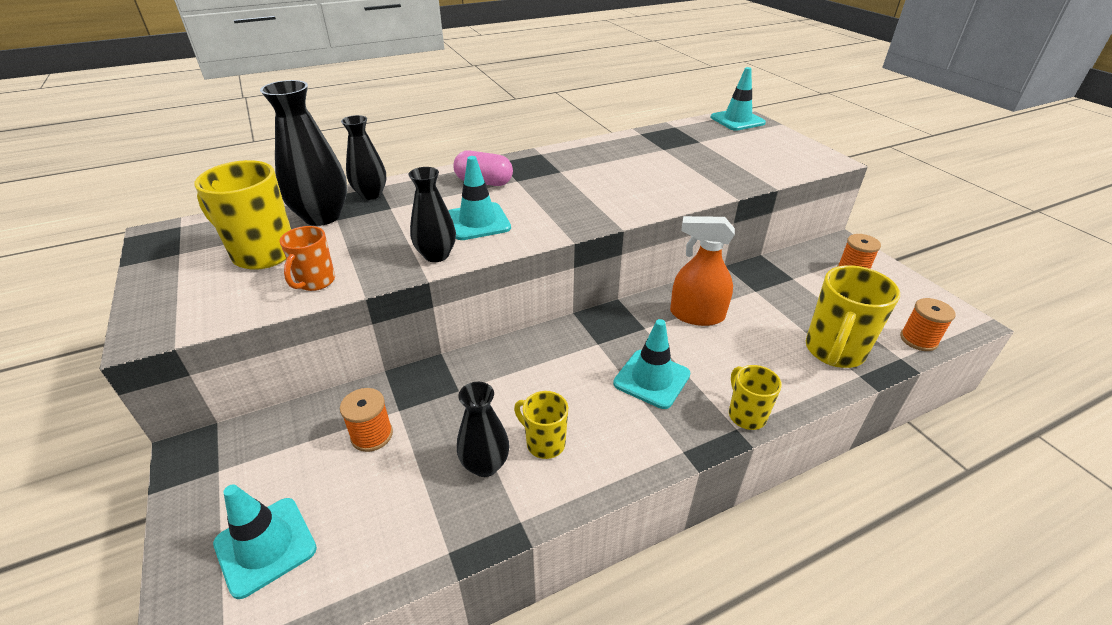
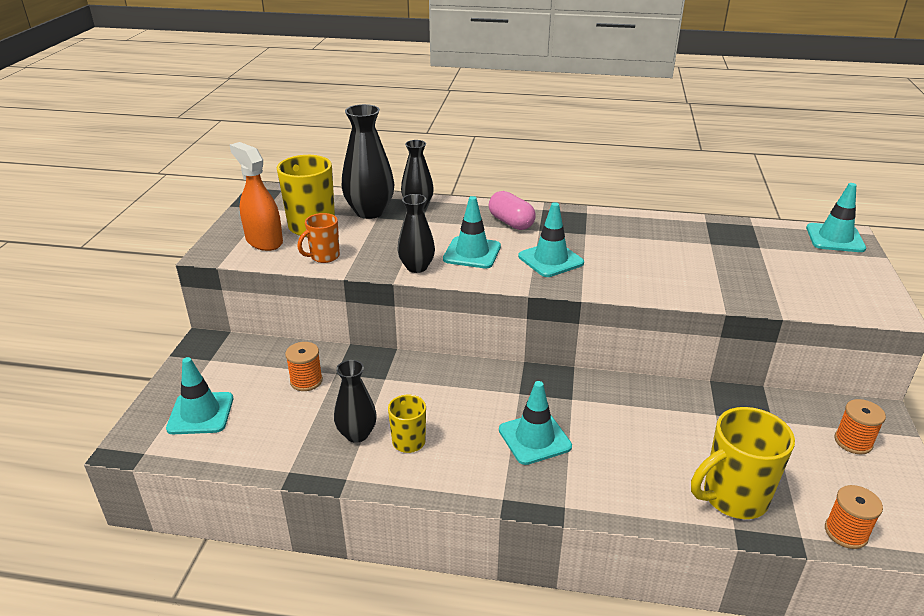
camera: 35 degrees right, 5 degrees down
orange spray bottle [670,216,735,326] -> orange spray bottle moved to [230,142,283,251]
yellow mug [729,365,782,430] -> none
none -> turquoise traffic cone [518,202,584,277]

